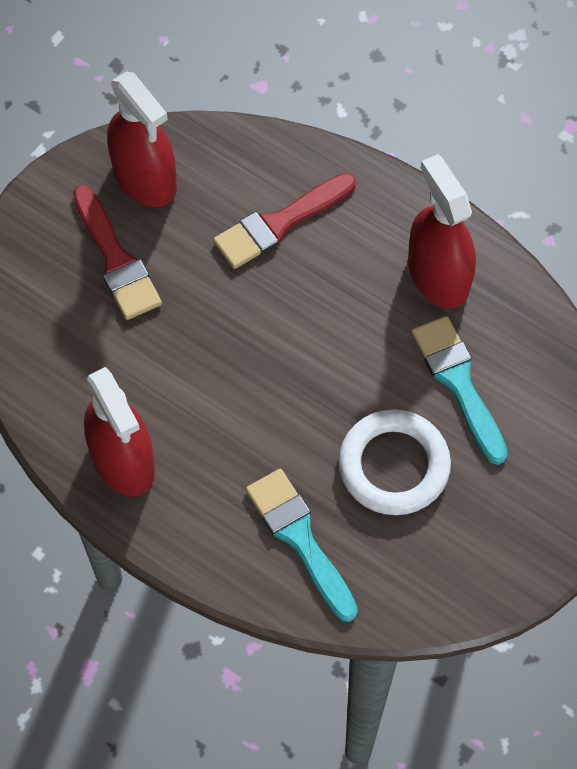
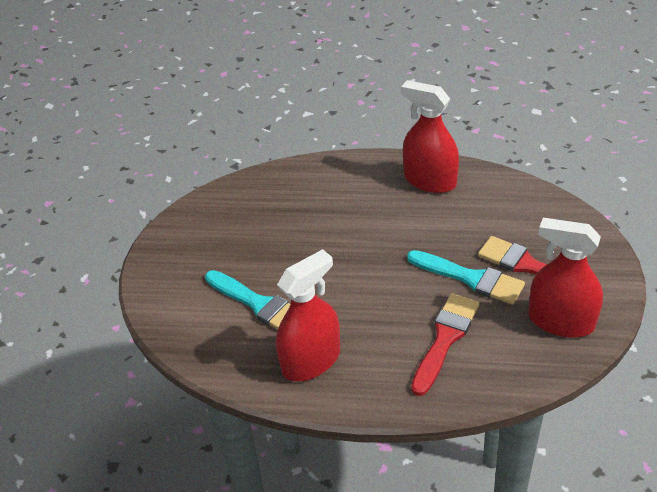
camera: 155 degrees right, 20 degrees down
turquoise brush [246,469,358,622] -> turquoise brush moved to [407,250,525,305]
white ring [338,409,451,515] -> none
red spray bottle [408,154,476,308] -> red spray bottle turned 75 degrees counterclockwise [276,249,340,382]

